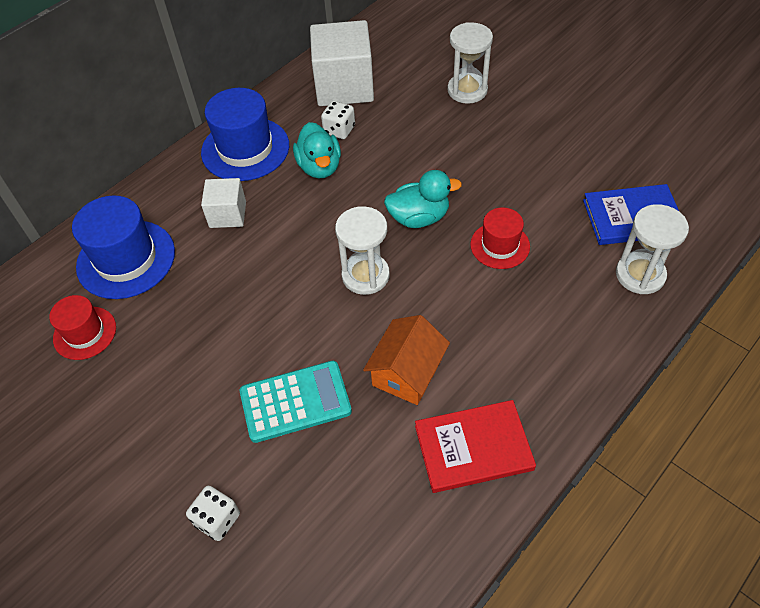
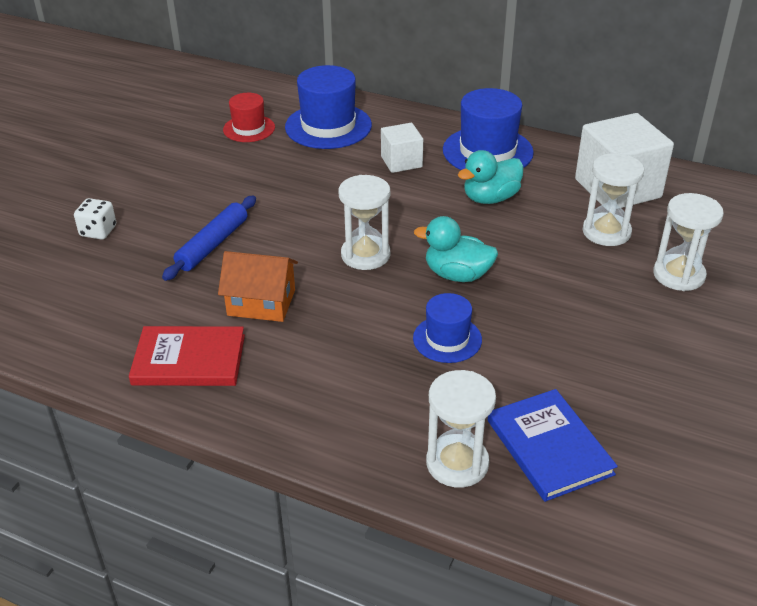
camera: 70 degrees right, 15 degrees down
turquoise calculator [240,361,352,443] -> blue rolling pin [162,196,256,281]
white dice [321,101,355,139] -> none
turquoise duck [384,170,462,228] -> turquoise duck turned 135 degrees clockwise [414,216,498,282]
red book [415,400,536,493] -> red book turned 60 degrees counterclockwise [129,326,245,386]
red hat [470,207,530,269] -> blue hat [413,293,482,363]
none -> white hourglass [582,153,644,246]

